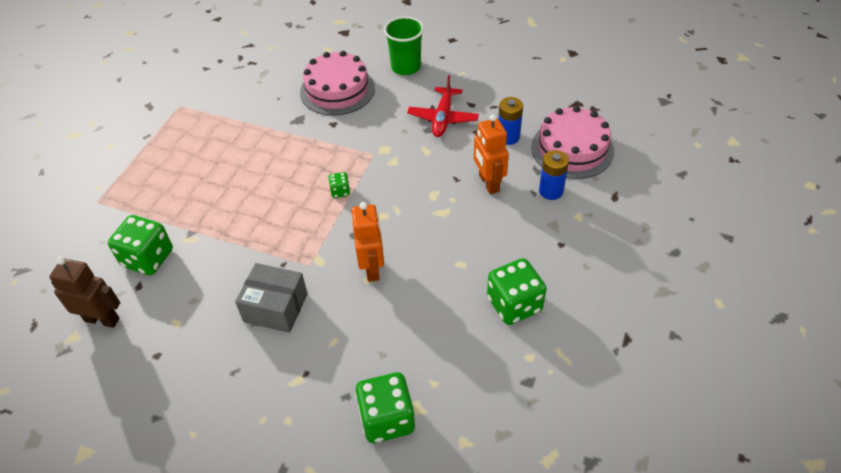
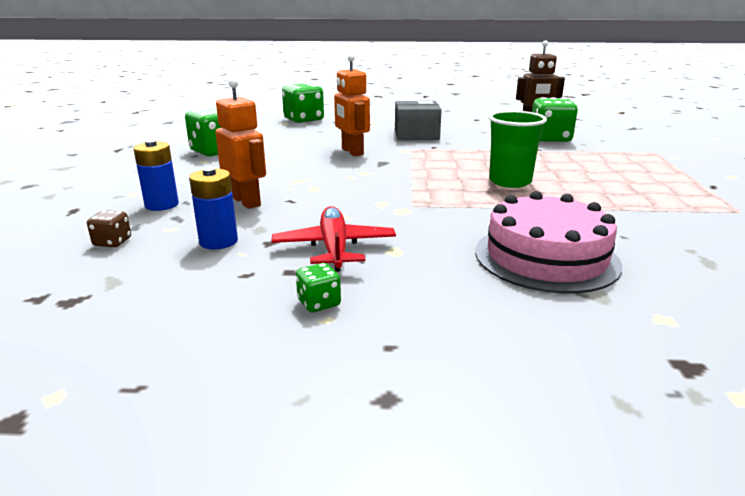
camera: 160 degrees right, 25 degrees down
green dice [328,172,350,198] -> green dice moved to [296,263,341,312]
green cup [384,16,424,75] -> green cup moved to [489,111,547,188]
pink cake [531,106,614,179] -> brown dice [87,210,131,247]

